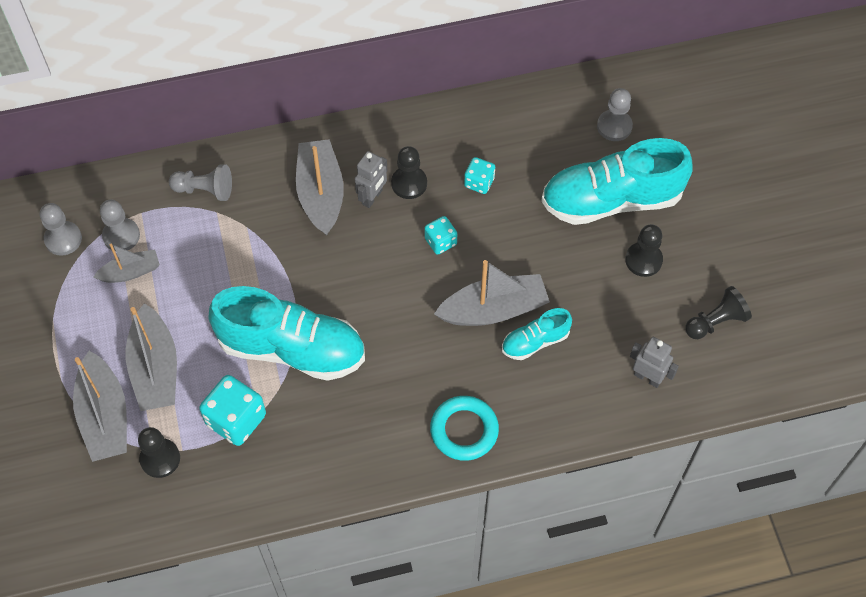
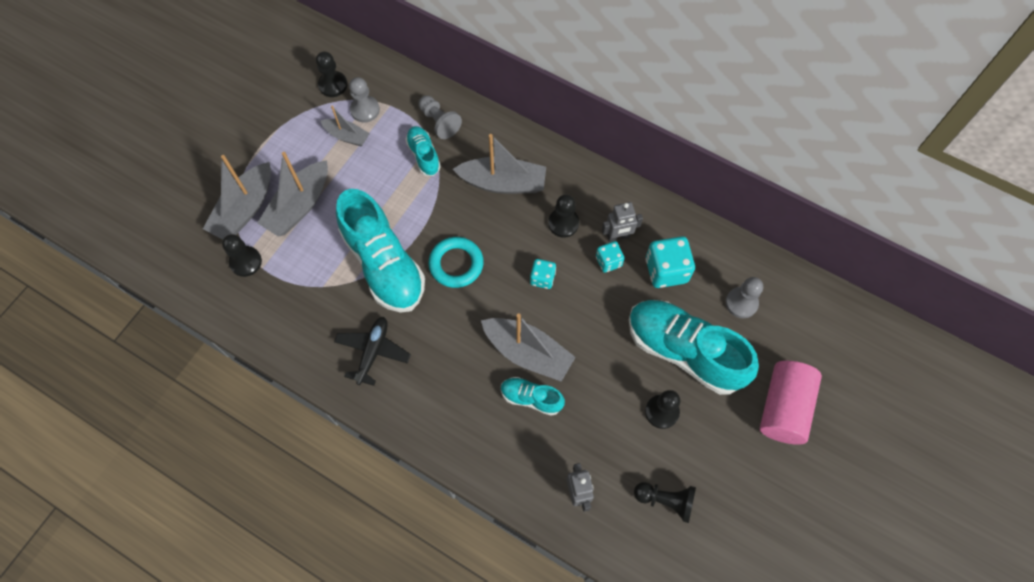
camera: 45 degrees right, 5 degrees up
grey pawn [40,203,82,256] -> black pawn [316,52,348,97]
turquoise dice [199,375,266,446] -> turquoise dice moved to [646,236,695,288]
grey boat [296,139,344,236] -> grey boat turned 60 degrees clockwise [453,134,546,194]
grey robot [355,151,387,208] -> grey robot moved to [602,202,643,242]
turquoise ring [430,396,499,461] -> turquoise ring moved to [428,237,484,288]
none -> black plane [334,317,411,386]
none -> turquoise shoe [405,126,441,176]
none -> pink cylinder [760,361,822,445]

